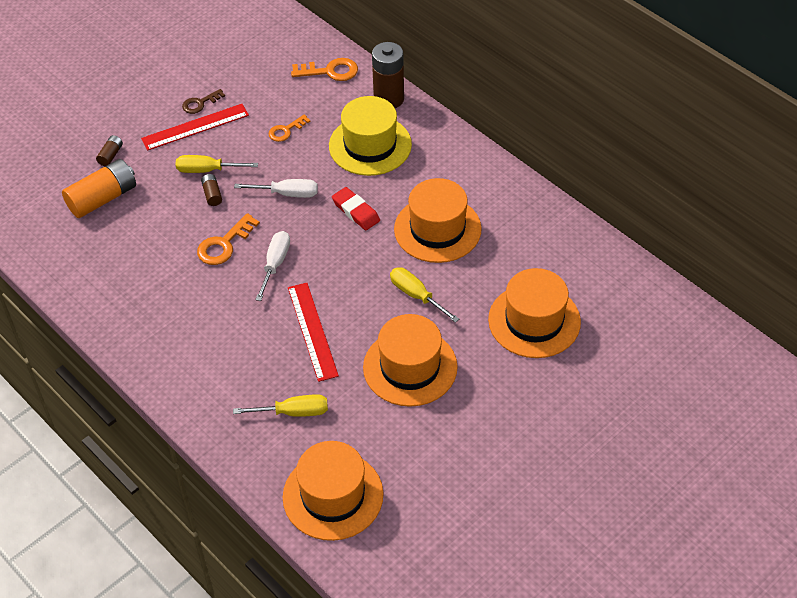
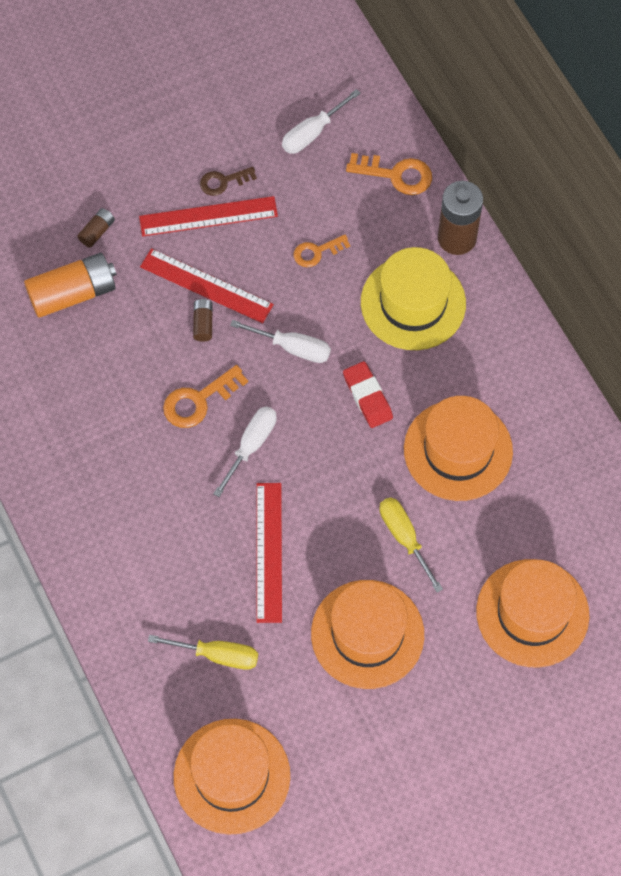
camera: 15 degrees right, 15 degrees up
yellow screwdriver [176,155,258,173] -> red ruler [140,248,274,323]
none -> white screwdriver [282,89,361,154]

